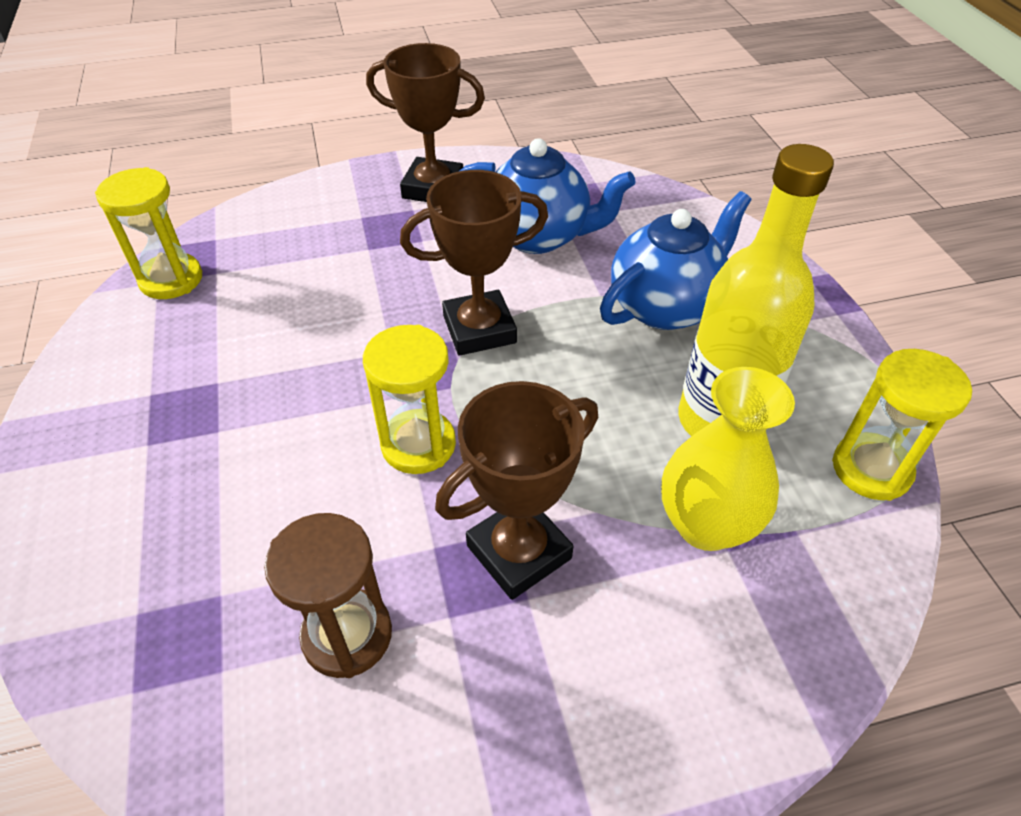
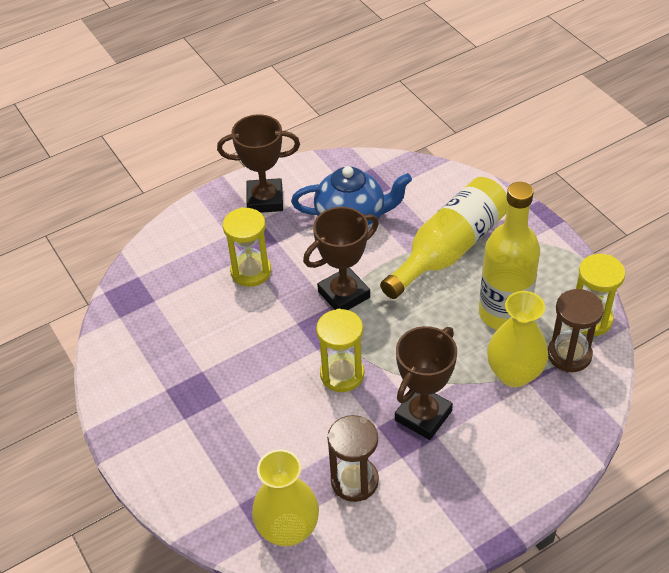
camera: 15 degrees left, 0 degrees up
yellow hourglass [95,167,202,299] -> yellow hourglass moved to [223,207,271,287]
blue teapot [600,191,751,330] -> yellow bottle [380,177,508,299]
none -> yellow vase [252,449,319,546]
none -> brown hourglass [548,289,604,372]

